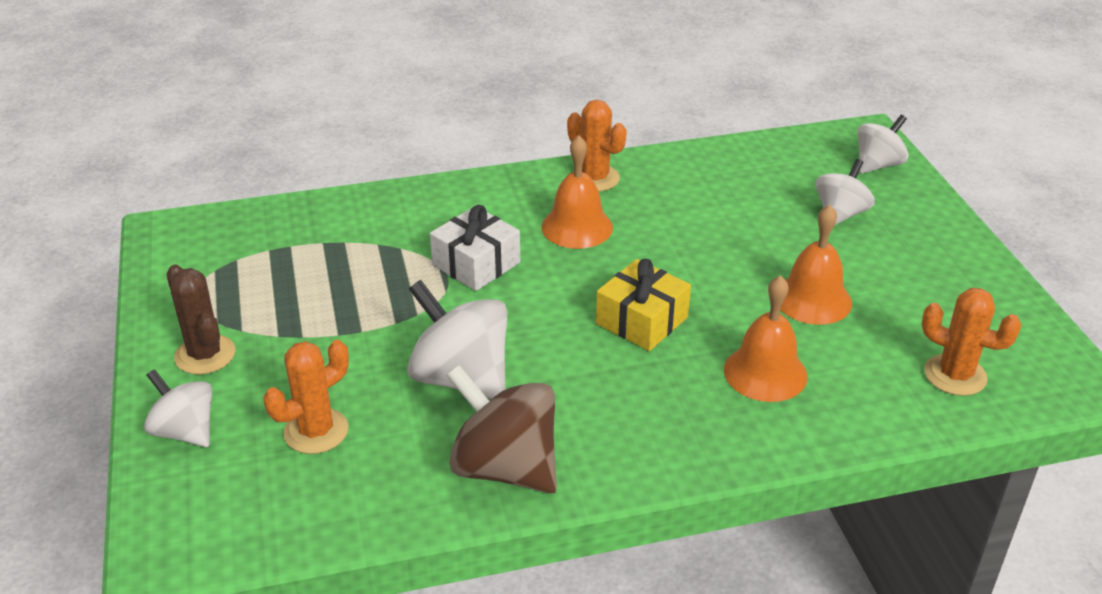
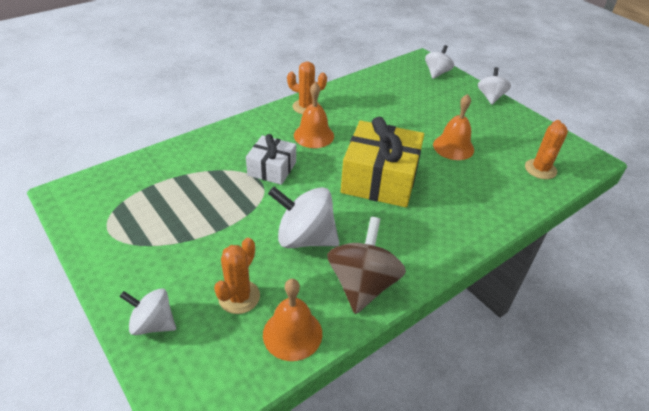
camera: 25 degrees left, 5 degrees up
brown cactus [166,265,236,375] -> none
brown spinning top [446,365,557,493] -> brown spinning top turned 90 degrees clockwise [327,217,406,314]
yellow gift [596,259,691,351] -> yellow gift [341,117,424,207], size x1.75
orange bell [724,275,807,402] -> orange bell moved to [263,279,322,361]
white spinning top [816,159,875,225] -> white spinning top moved to [478,67,511,105]
orange cactus [922,288,1021,396] -> orange cactus turned 75 degrees counterclockwise [525,120,568,179]

